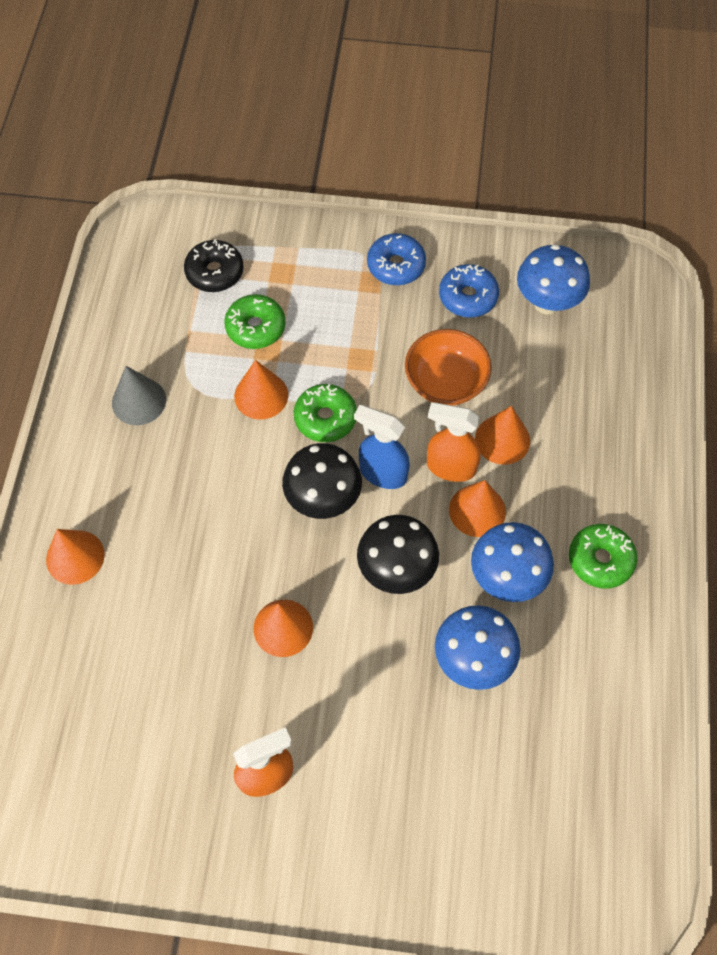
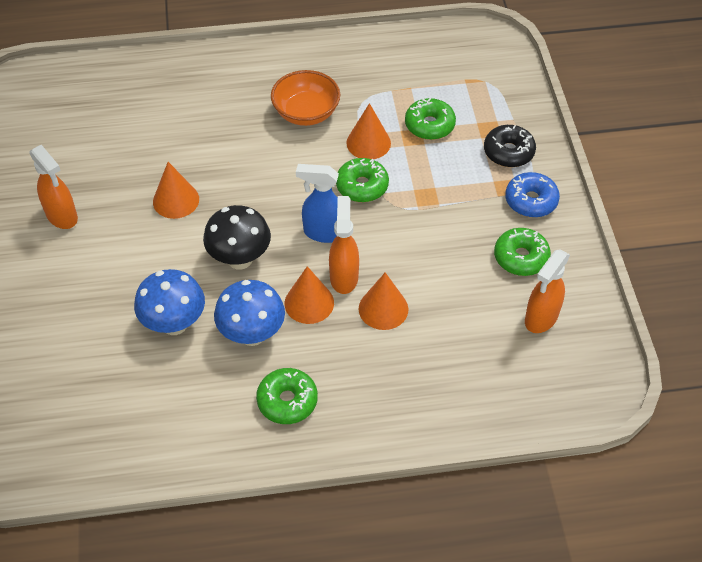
camera: 75 degrees right, 10 degrees down
orange cone [46,529,104,585] -> none
grey cone [112,366,166,425] -> none
black donut [184,239,244,292] -> black donut moved to [484,125,536,167]
black mushroom [282,443,362,519] -> none
blue spray bottle [354,405,410,489] -> blue spray bottle turned 90 degrees counterclockwise [296,164,339,243]
orange bowl [405,329,492,406] -> orange bowl moved to [271,70,340,126]
blue donut [439,264,499,318] -> green donut [494,228,551,276]
blue mushroom [517,244,590,314] -> orange spray bottle [525,249,570,333]

